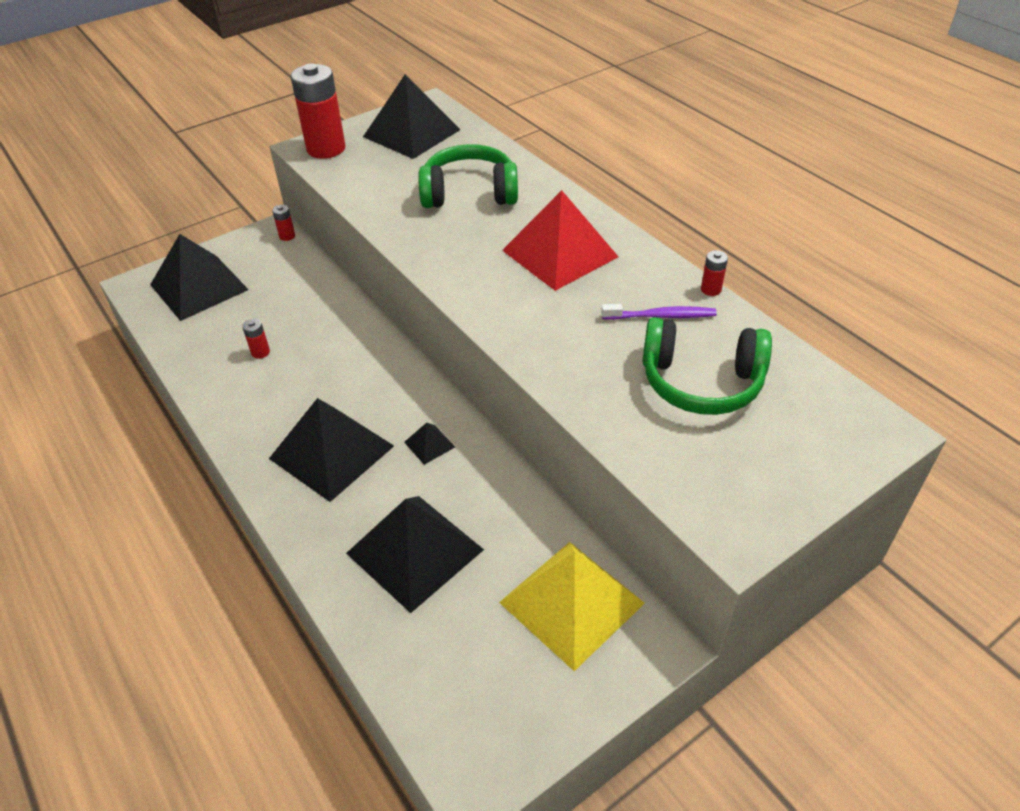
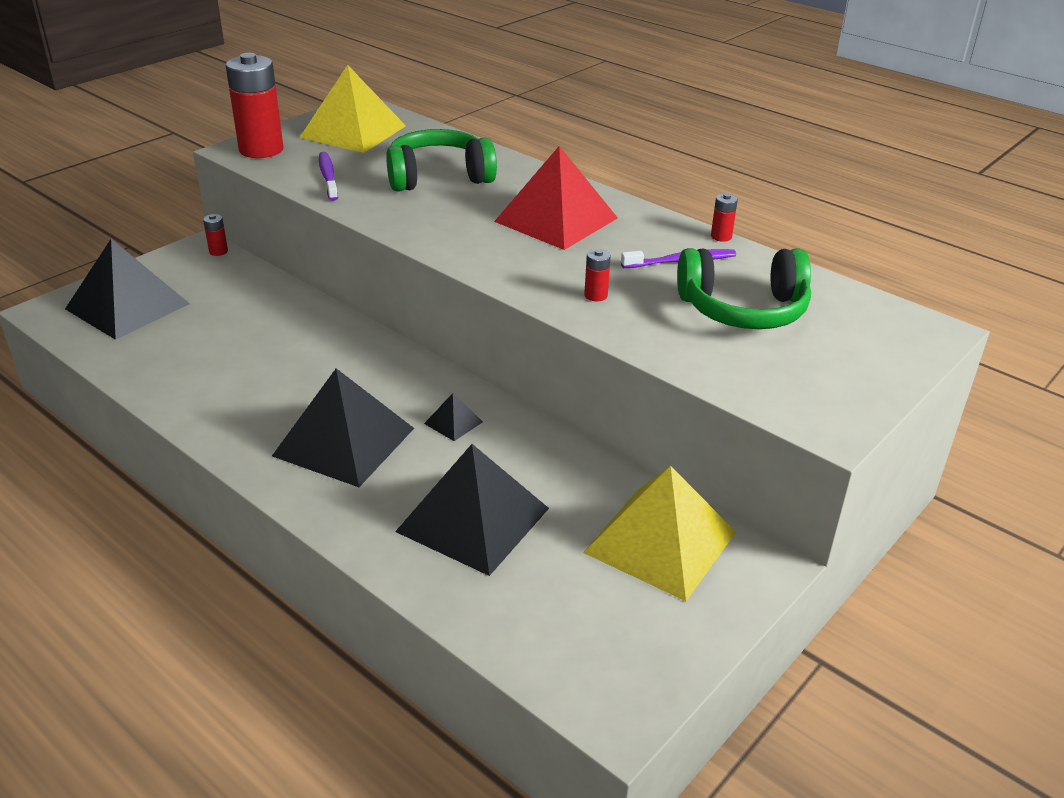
camera: 15 degrees left, 10 degrees down
red battery [242,319,270,359] -> red battery moved to [584,249,611,301]
black pyramid [363,74,460,159] -> yellow pyramid [299,65,406,153]
none -> purple toothbrush [319,152,338,201]

